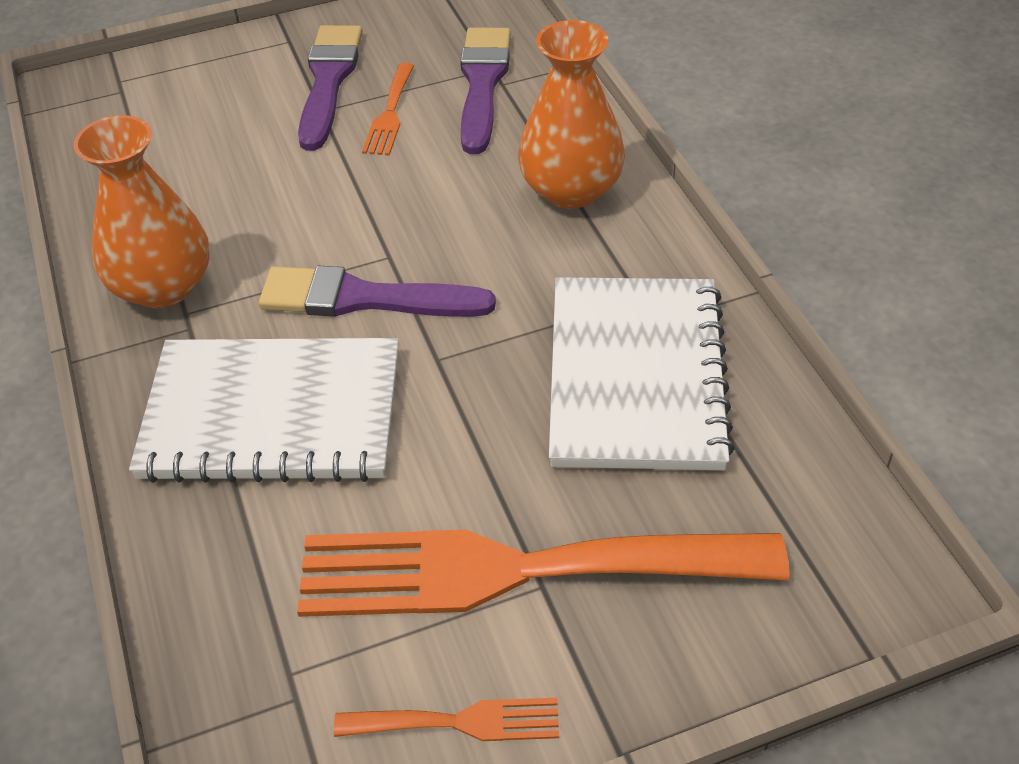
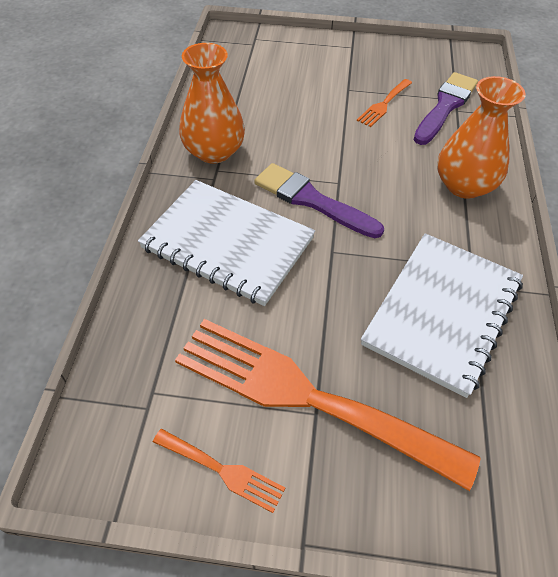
camera: 25 degrees right, 5 degrees up
purple brush [298,25,363,151] -> none

